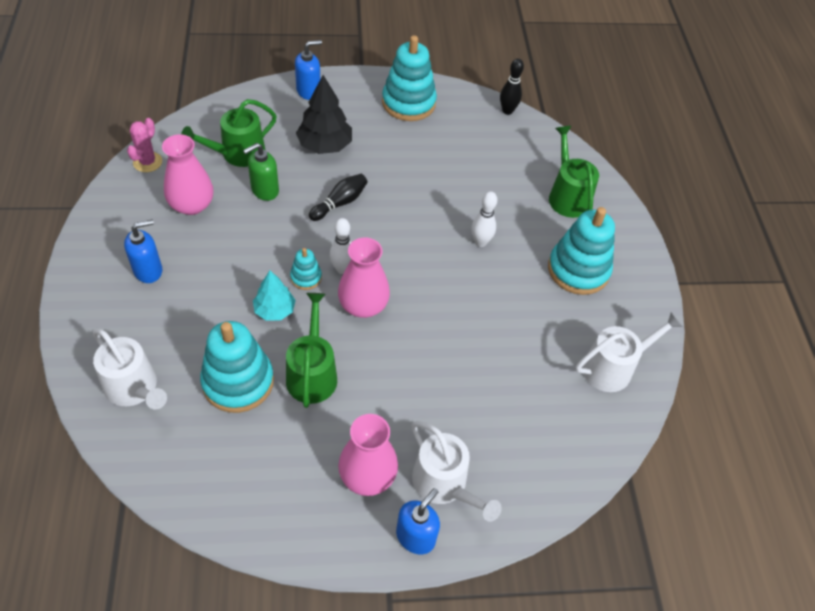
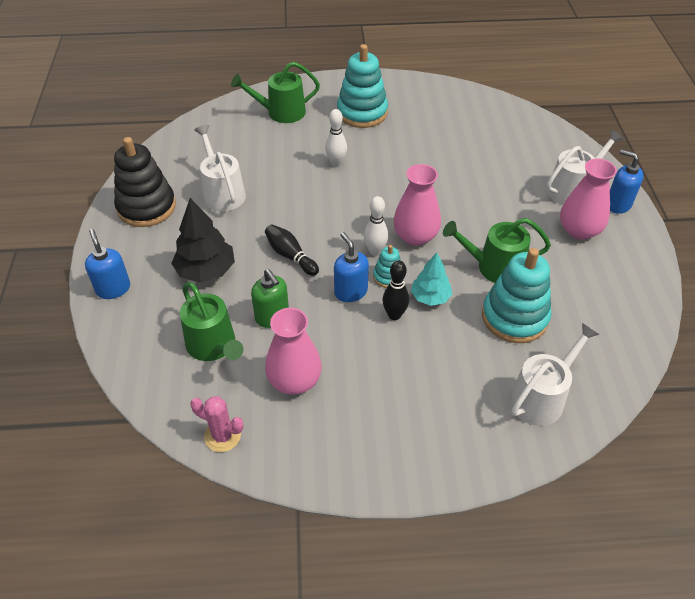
camera: 85 degrees left, 5 degrees down
blue soap dispenser [124,219,162,283] -> blue soap dispenser moved to [334,232,369,302]
turquoise stacking toy [382,35,437,121] -> black stacking toy [114,137,176,227]
black bowling pin [500,59,524,115] -> black bowling pin moved to [383,261,409,320]
white watering can [576,312,683,392] -> white watering can moved to [194,125,246,211]

